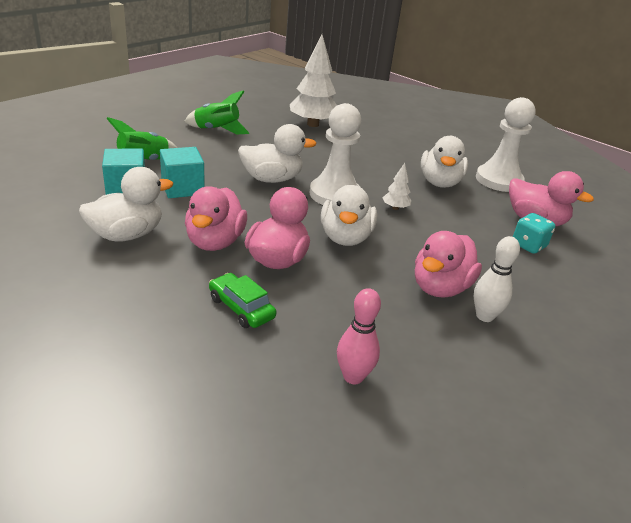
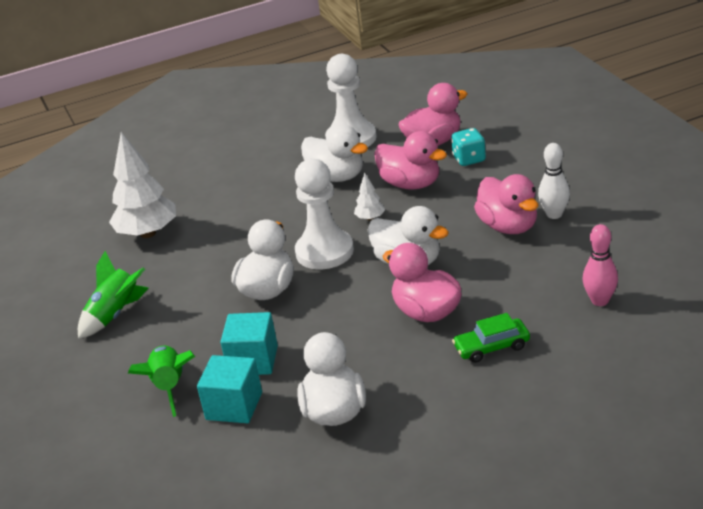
camera: 55 degrees left, 0 degrees up
pink duck [185,186,247,251] -> pink duck moved to [374,131,447,190]

